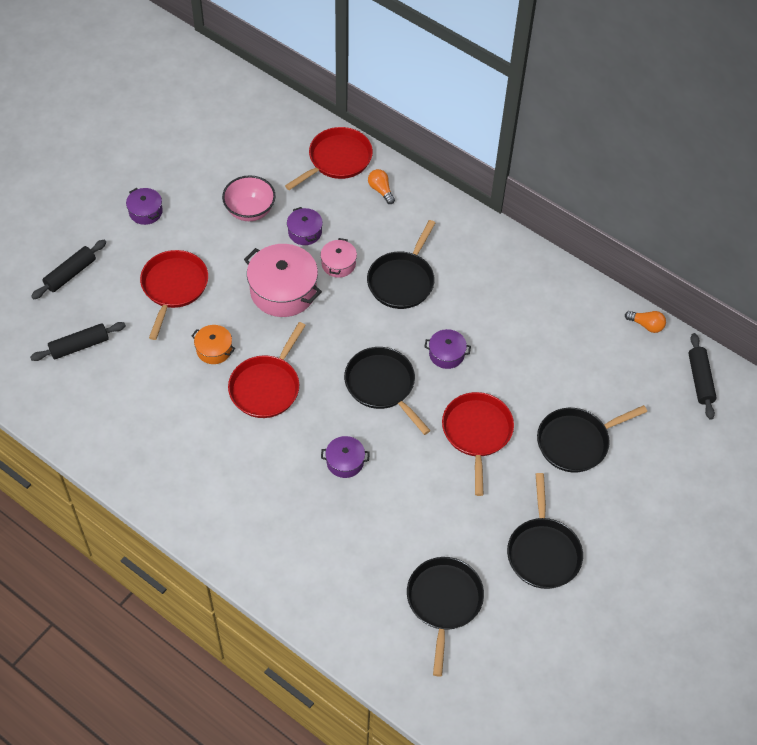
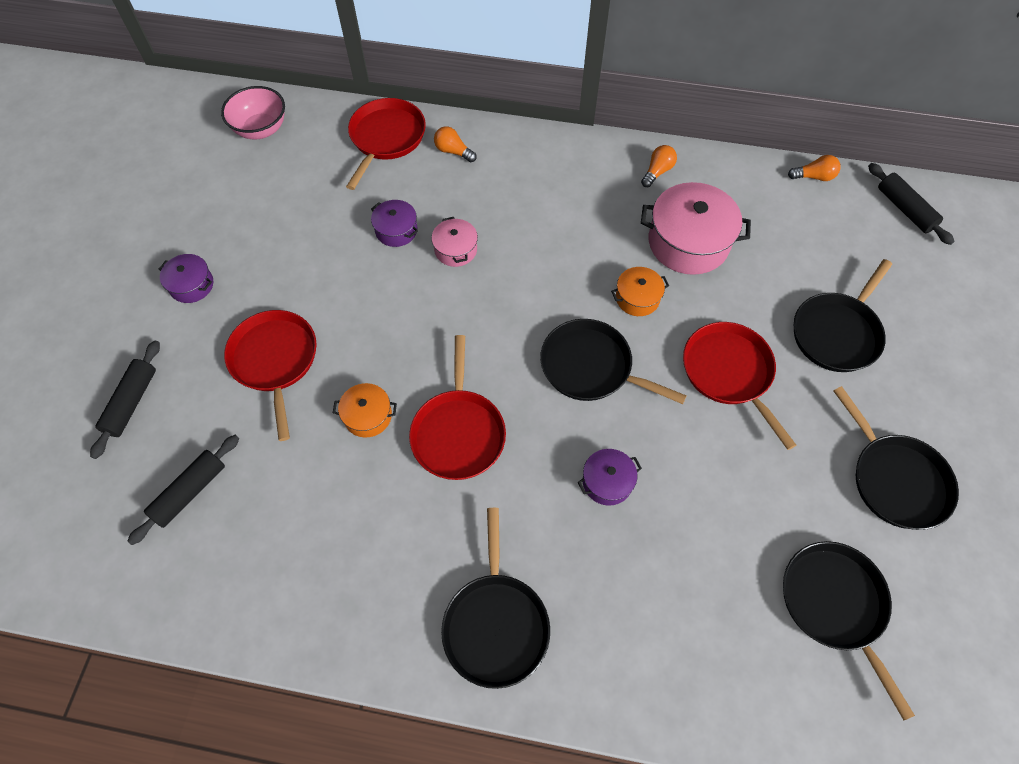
camera: 25 degrees left, 5 degrees up
pink bowl [222,175,276,221] -> pink bowl moved to [221,86,285,139]
pink pot [244,244,322,317] -> pink pot moved to [641,182,751,275]
black pan [367,220,435,309] -> black pan moved to [441,508,550,689]
purple pot [424,329,471,369] -> orange pot [611,267,669,316]
none -> orange light bulb [641,145,677,187]

